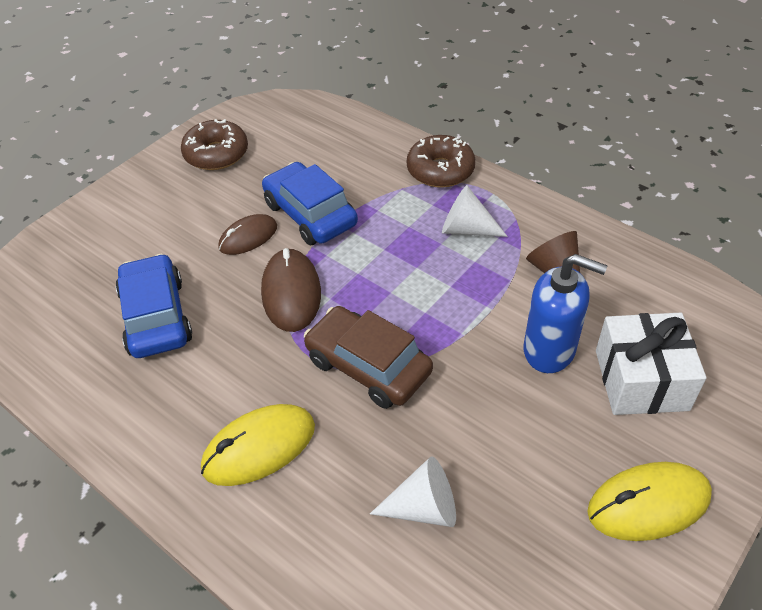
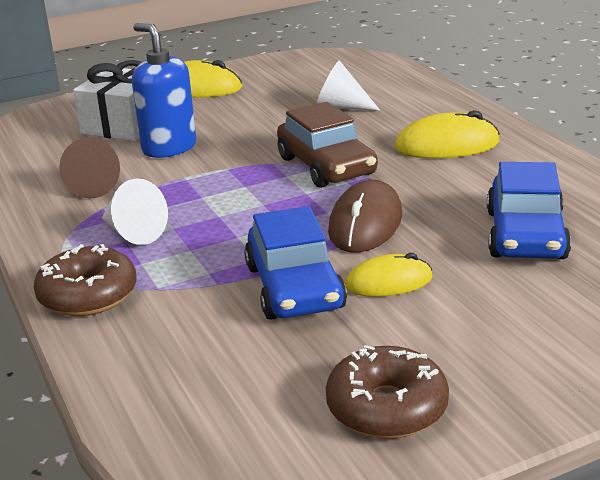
camera: 155 degrees left, 20 degrees down
brown mouse [218,214,277,255] -> yellow mouse [345,253,433,297]

